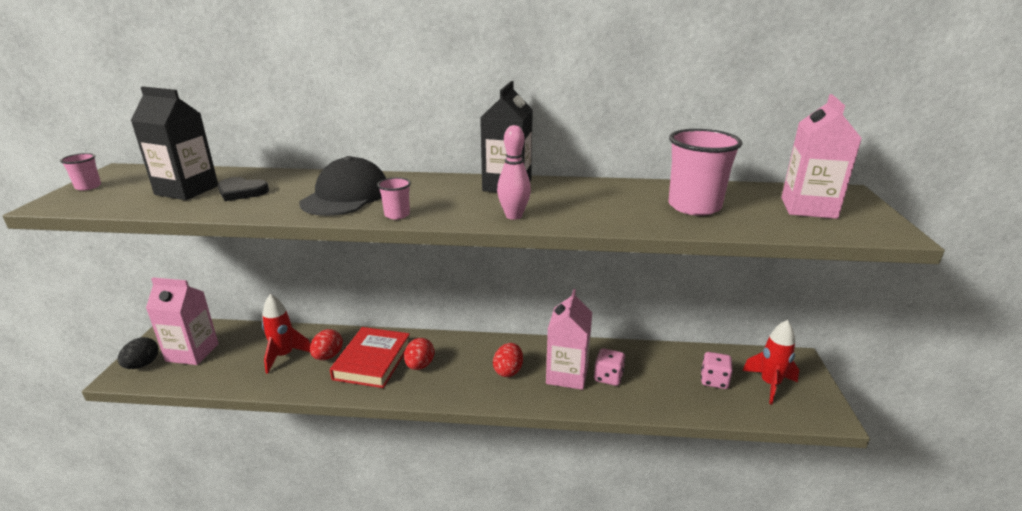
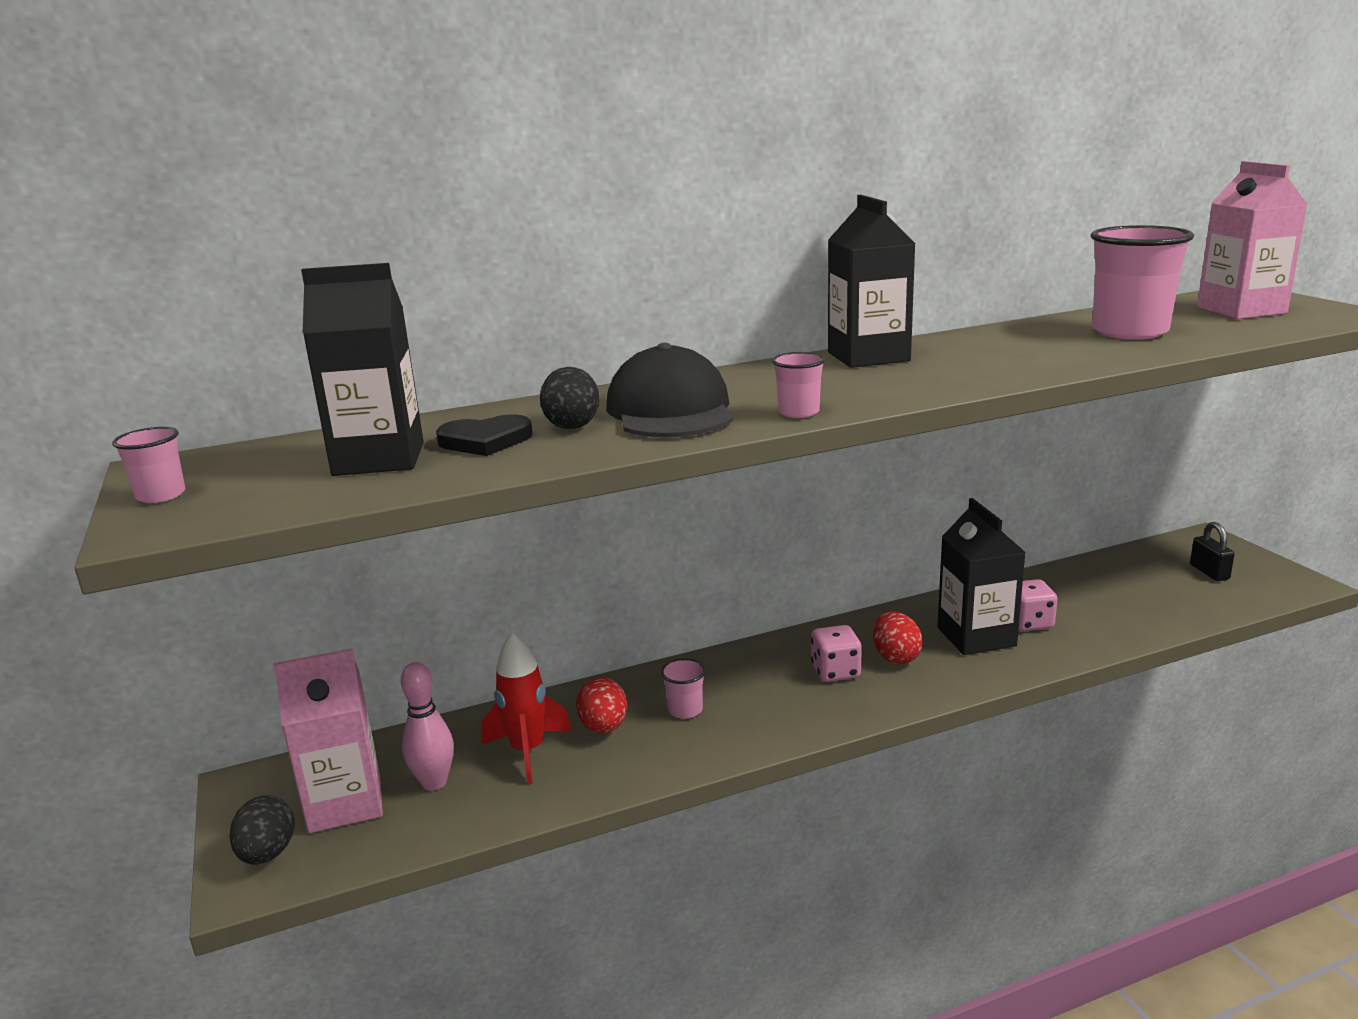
camera: 25 degrees left, 5 degrees down
red book [330,327,410,388] -> pink cup [661,658,706,719]
red egg [404,338,434,370] -> none
pink bowling pin [497,125,531,220] -> pink bowling pin moved to [401,662,454,791]
pink carton [546,289,592,390] -> black carton [937,498,1026,655]
pink dice [701,352,733,389] -> pink dice moved to [811,625,862,682]
red rocket [742,320,799,404] -> black padlock [1190,522,1235,581]
none -> black egg [540,367,599,429]

